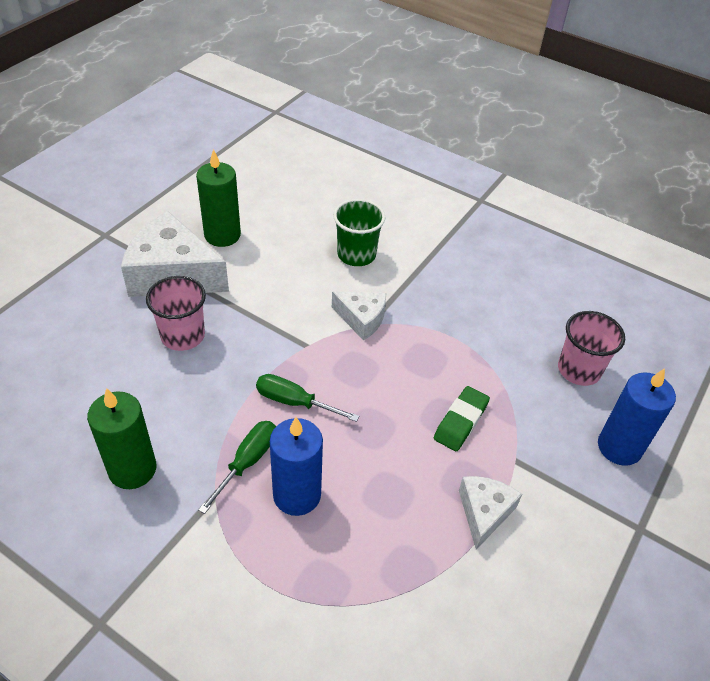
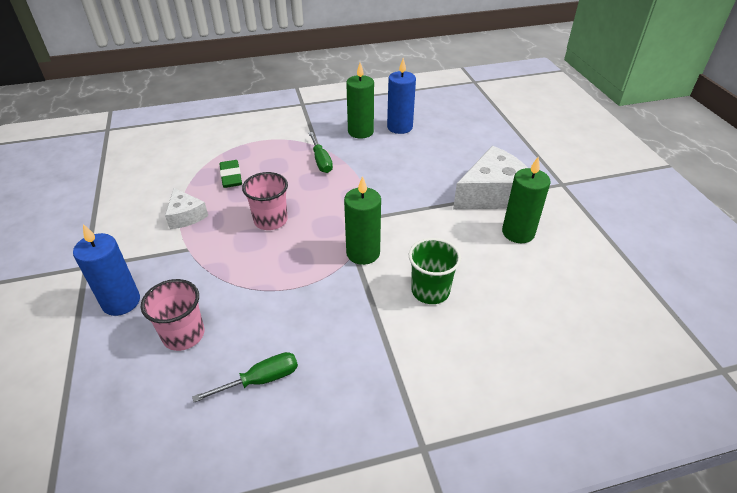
camera: 135 degrees right, 5 degrees down
pink cup [146,276,206,351] -> pink cup moved to [242,172,288,230]
green screwdriver [256,374,359,422] -> green screwdriver moved to [192,352,298,402]
blue candle [270,417,323,516] -> blue candle moved to [387,58,416,134]
white cheese [332,291,386,341] -> green candle [344,176,381,265]
green eraser [434,386,490,451] -> green eraser moved to [219,160,242,188]

